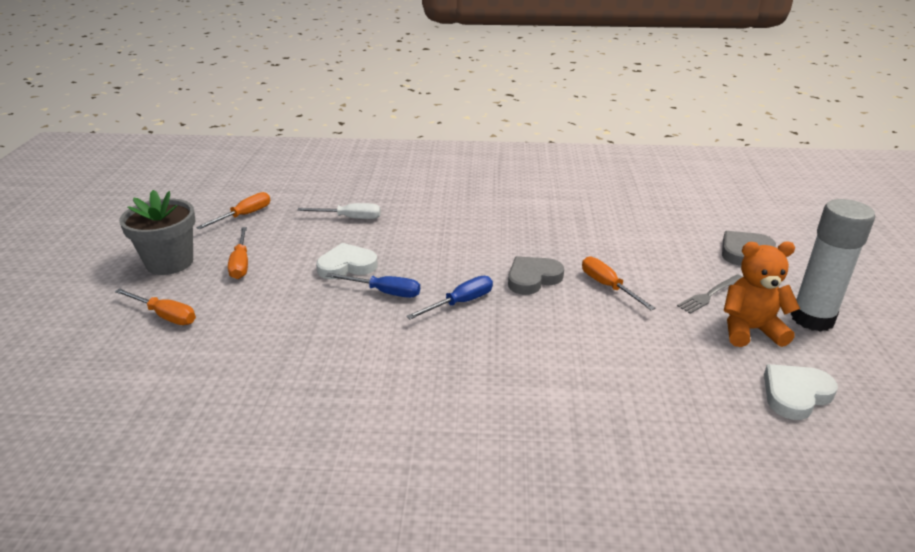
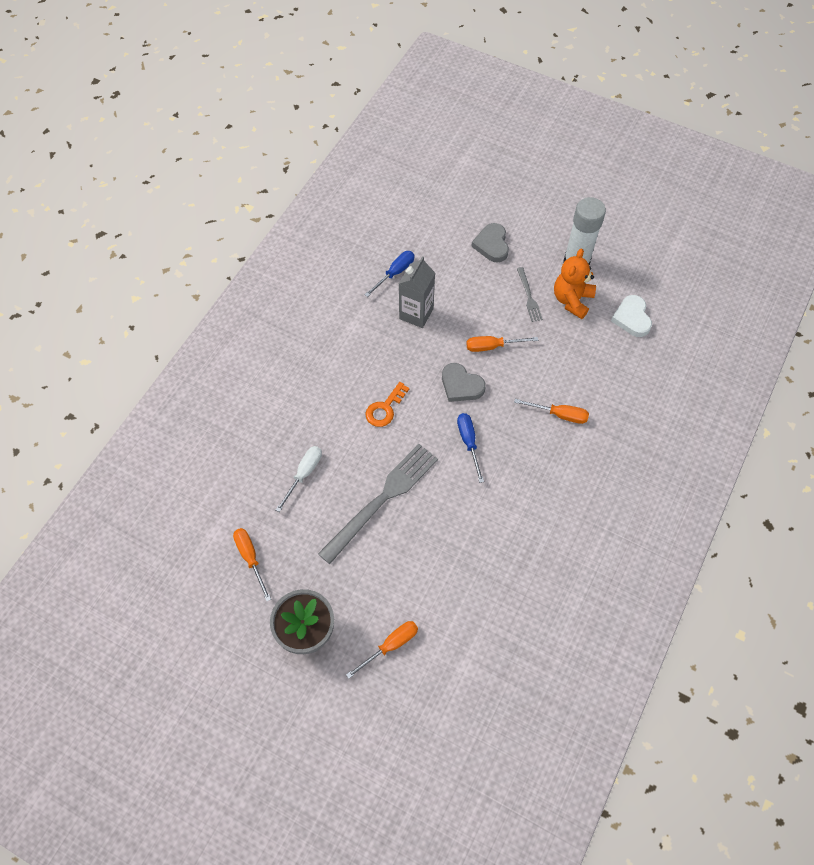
camera: 65 degrees left, 30 degrees up
orange screwdriver [228,227,248,279] -> orange screwdriver moved to [514,399,589,424]
white heart [316,243,378,279] -> grey fork [318,444,438,564]
blue screwdriver [326,273,420,298] -> blue screwdriver moved to [365,251,415,297]
grey heart [508,256,564,295] -> grey heart turned 45 degrees counterclockwise [442,363,486,402]
none -> orange key [365,382,409,427]
none -> grey carton [399,256,435,328]

